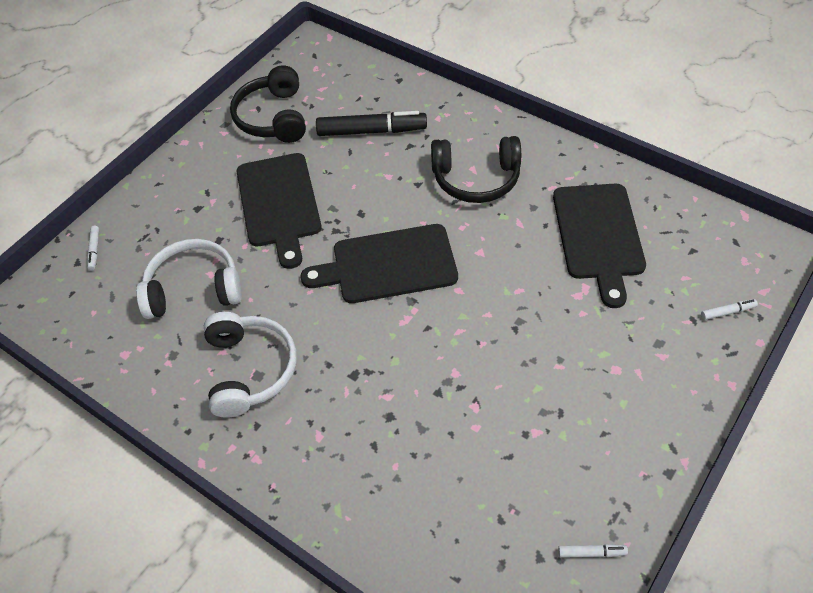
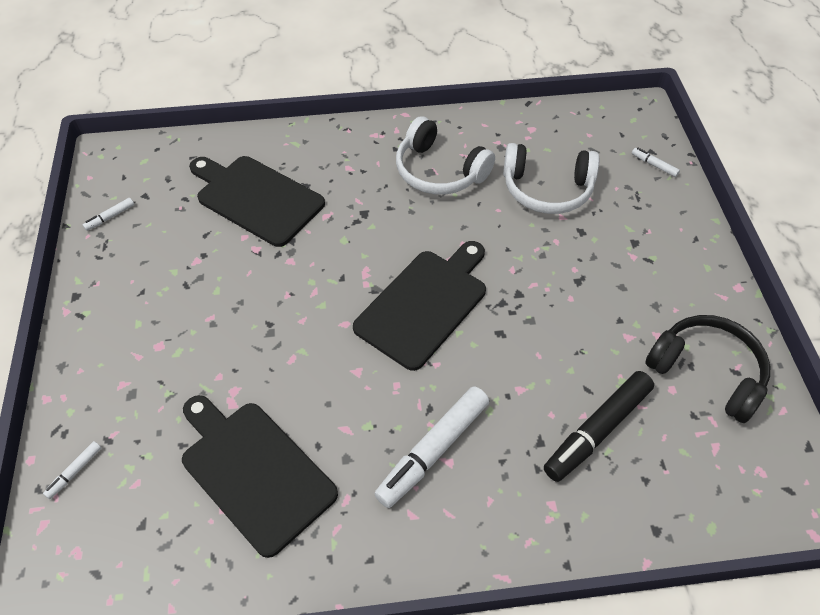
camera: 135 degrees right, 0 degrees up
white headphones [136,239,242,319] -> white headphones turned 60 degrees clockwise [503,143,599,214]
black cutting board [237,153,321,269] -> black cutting board moved to [189,156,325,247]
black headphones [431,136,521,203] -> white marker [374,386,489,508]

